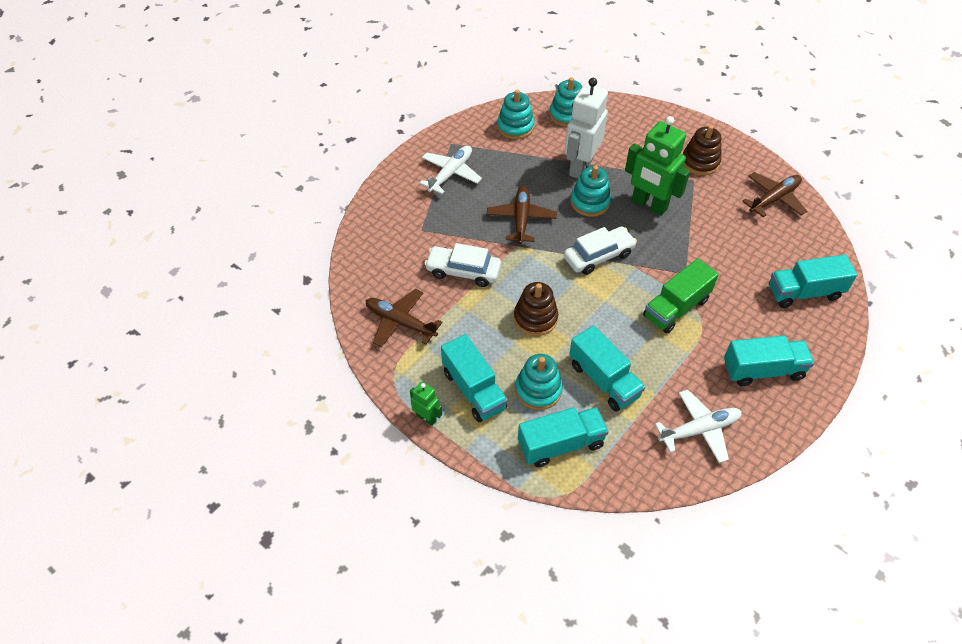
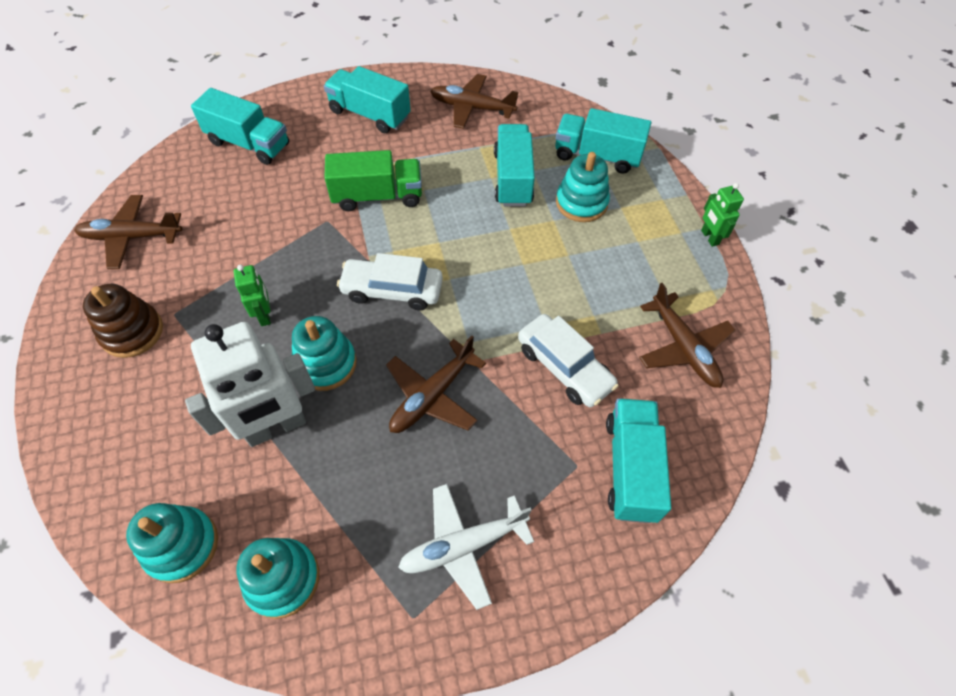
camera: 145 degrees left, 5 degrees up
turquoise truck [441,334,508,422] -> turquoise truck moved to [606,398,671,523]
brown stacking toy [514,282,558,336] -> none
green robot [625,116,690,216] -> green robot [234,265,271,326], size x0.48
white plane [655,390,742,463] -> brown plane [430,74,518,129]

